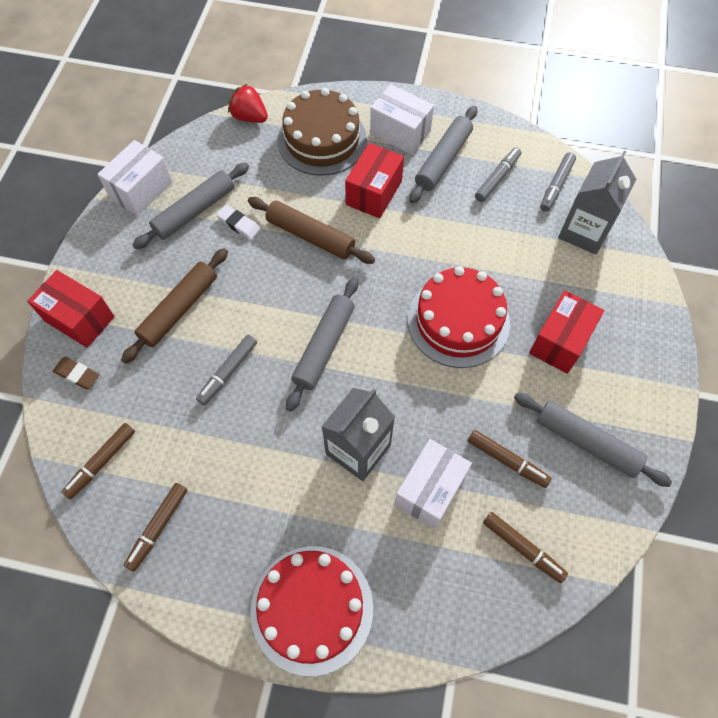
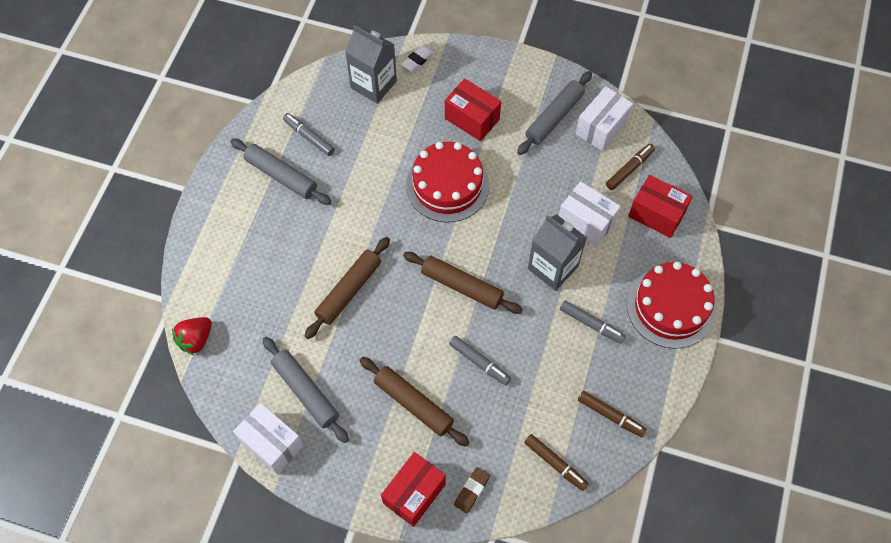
camera: 85 degrees left, 0 degrees up
white eraser [216,205,260,240] -> white eraser moved to [401,45,434,72]
brown cake [277,88,367,176] -> none
grey rolling pin [286,277,358,412] -> brown rolling pin [403,252,523,314]
red box [345,143,404,218] -> red box moved to [628,175,693,238]
white box [370,84,434,155] -> white box moved to [576,86,633,151]
brown marker [468,430,552,488] -> none
grey marker [540,152,576,212] -> grey marker moved to [560,300,626,344]

